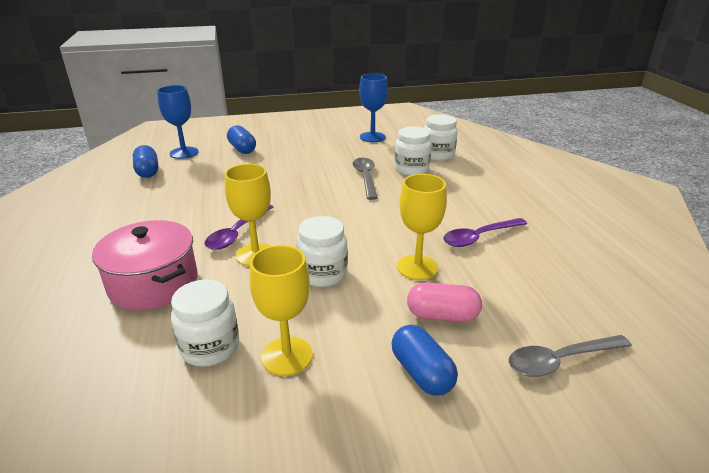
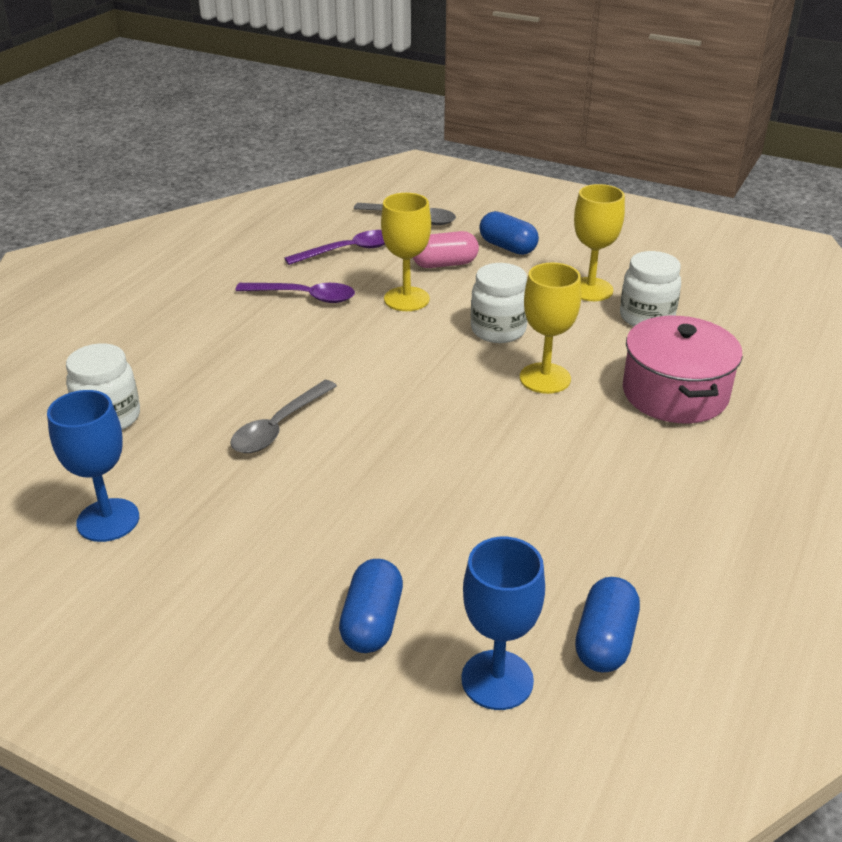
camera: 140 degrees left, 5 degrees up
purple spoon [205,205,273,250] -> purple spoon moved to [284,230,385,265]
blue capsule [392,325,458,396] -> blue capsule turned 60 degrees counterclockwise [479,211,539,255]
white jar [395,127,431,176] -> none
pink capsule [407,283,482,322] -> pink capsule turned 60 degrees counterclockwise [413,231,479,268]

